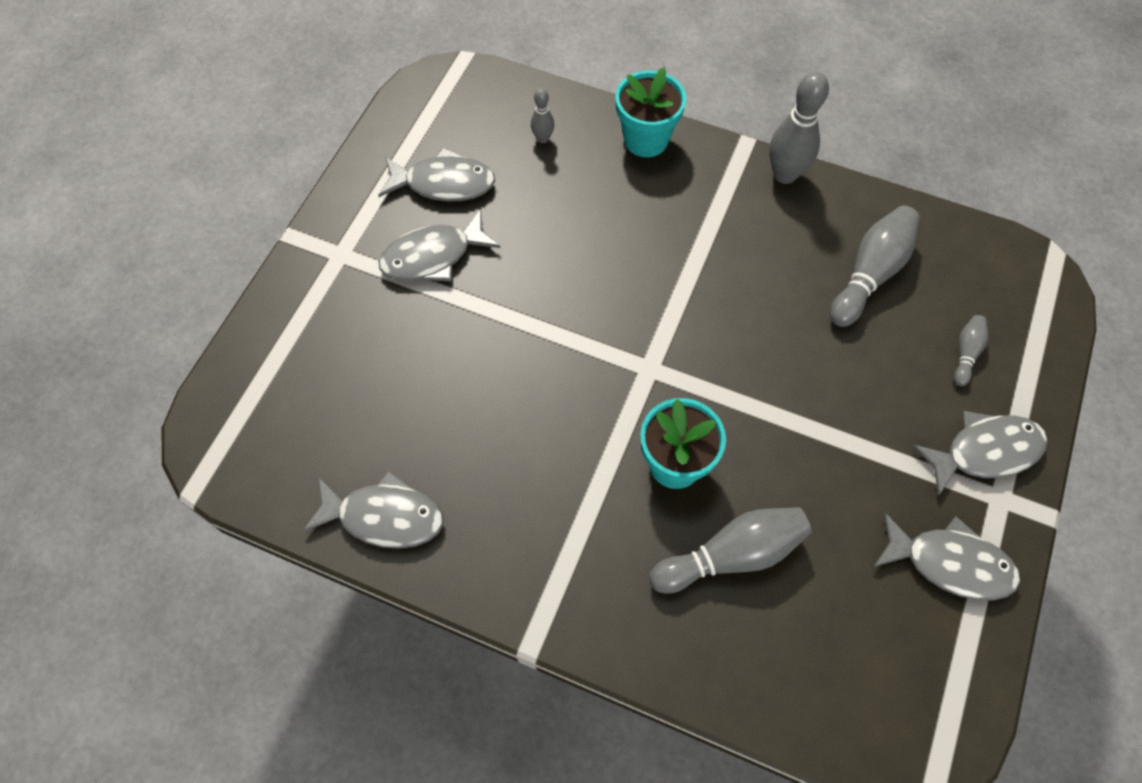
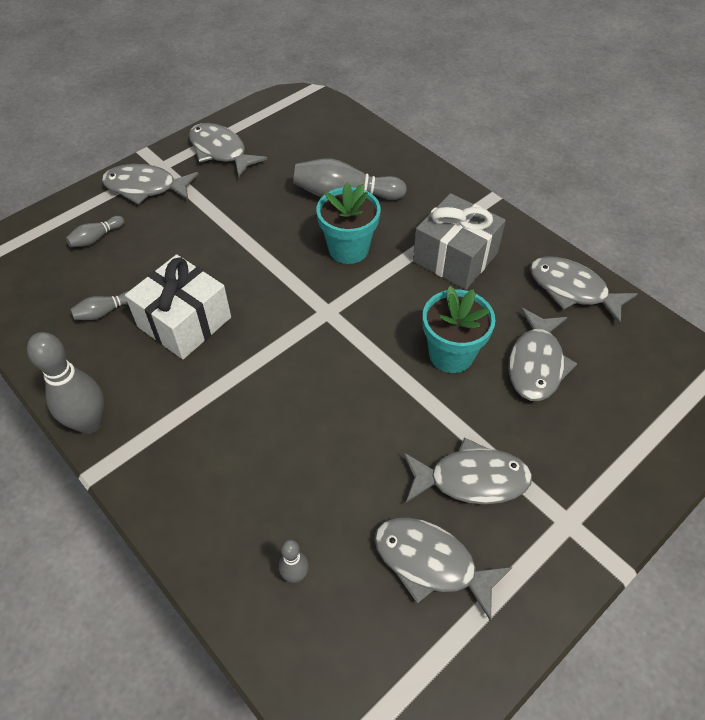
camera: 155 degrees left, 10 degrees down
turquoise flower pot [616,67,686,157] -> turquoise flower pot moved to [423,286,496,373]
grey bowling pin [830,206,920,327] -> grey bowling pin [70,291,129,320], size x0.51
none -> white gift [125,254,231,359]
none -> grey gift [413,193,506,289]
none -> grey fish [508,308,577,401]

